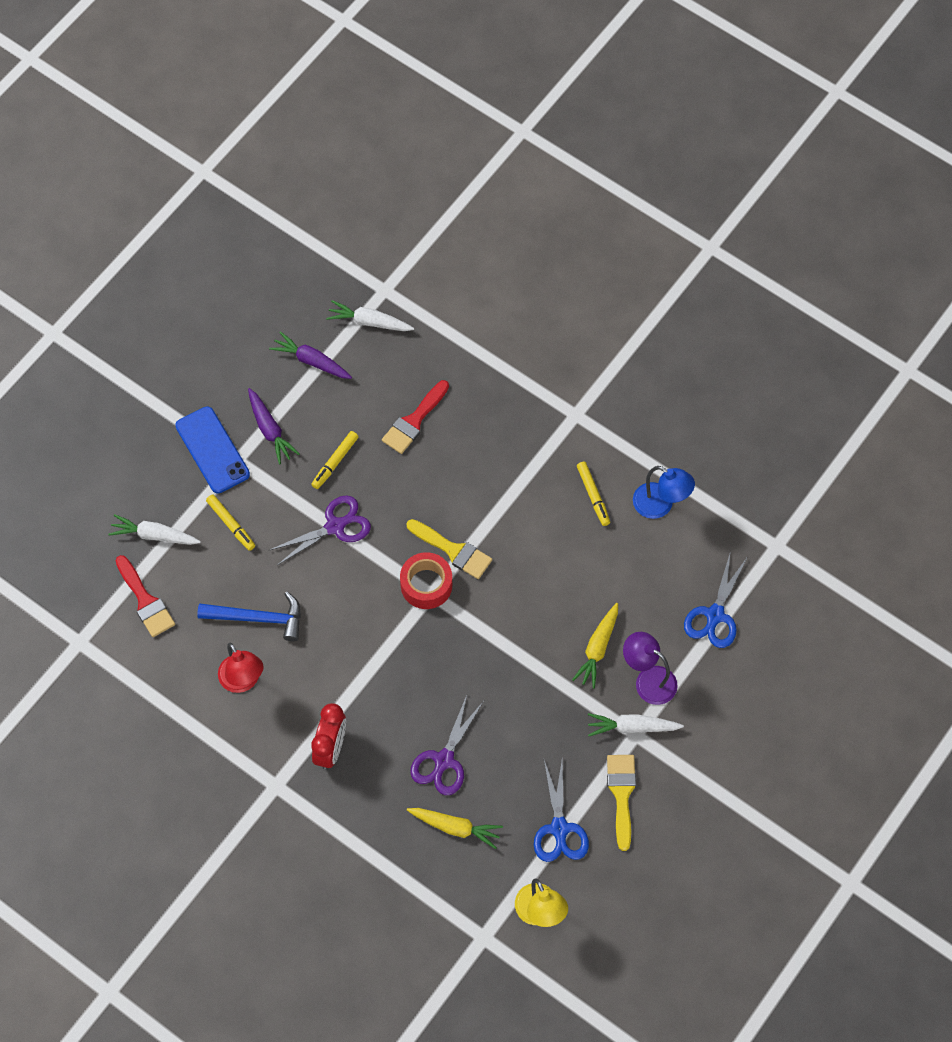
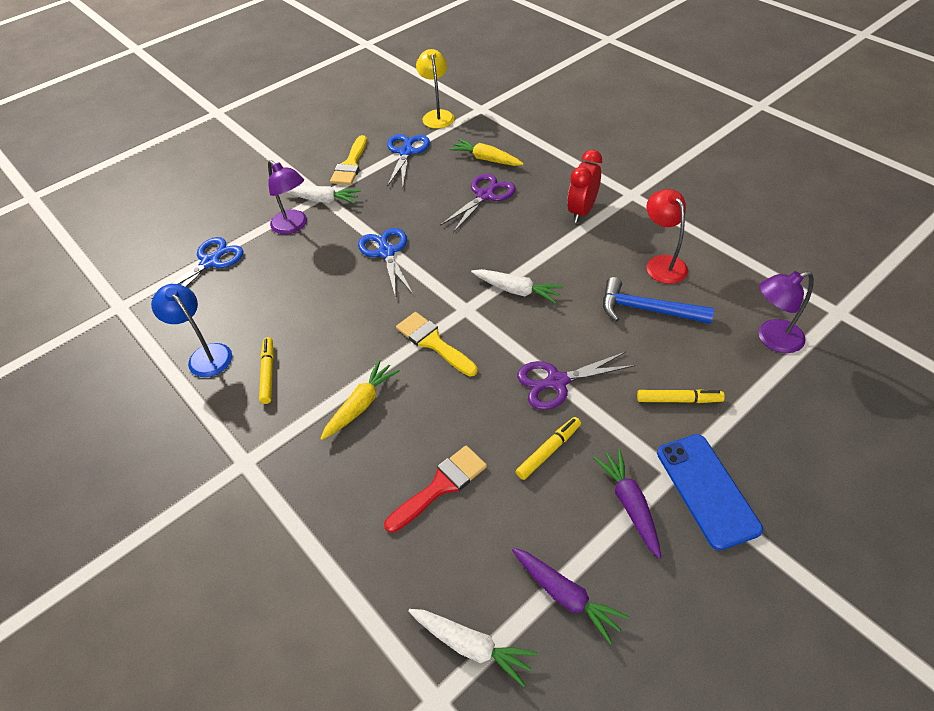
camera: 165 degrees left, 15 degrees down
white carrot [108,514,201,545] -> white carrot moved to [471,269,563,304]
red brush [115,555,175,637] -> purple lamp [759,271,814,353]
yellow marker [206,495,255,551] -> yellow marker turned 120 degrees clockwise [637,389,725,403]
red tape [400,552,452,609] -> none
yellow carrot [572,603,618,689] -> yellow carrot moved to [320,360,400,440]
none -> blue scissors [358,228,413,298]

